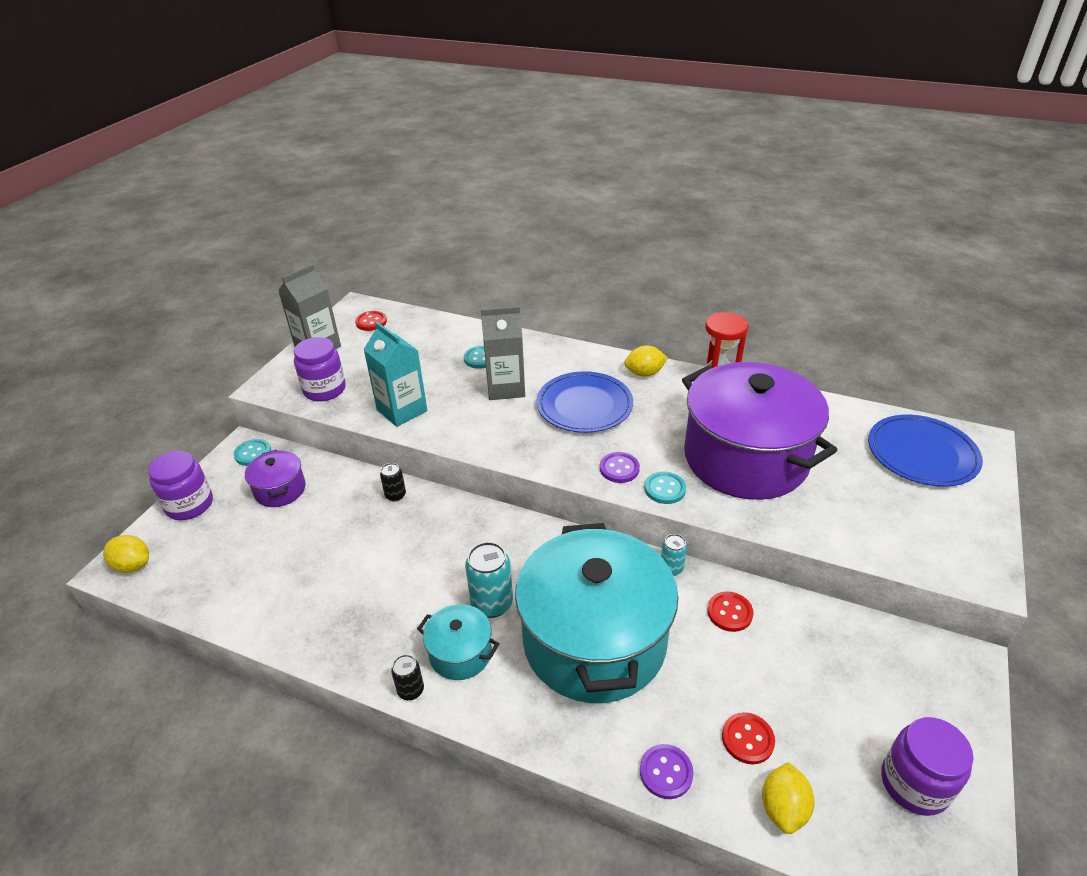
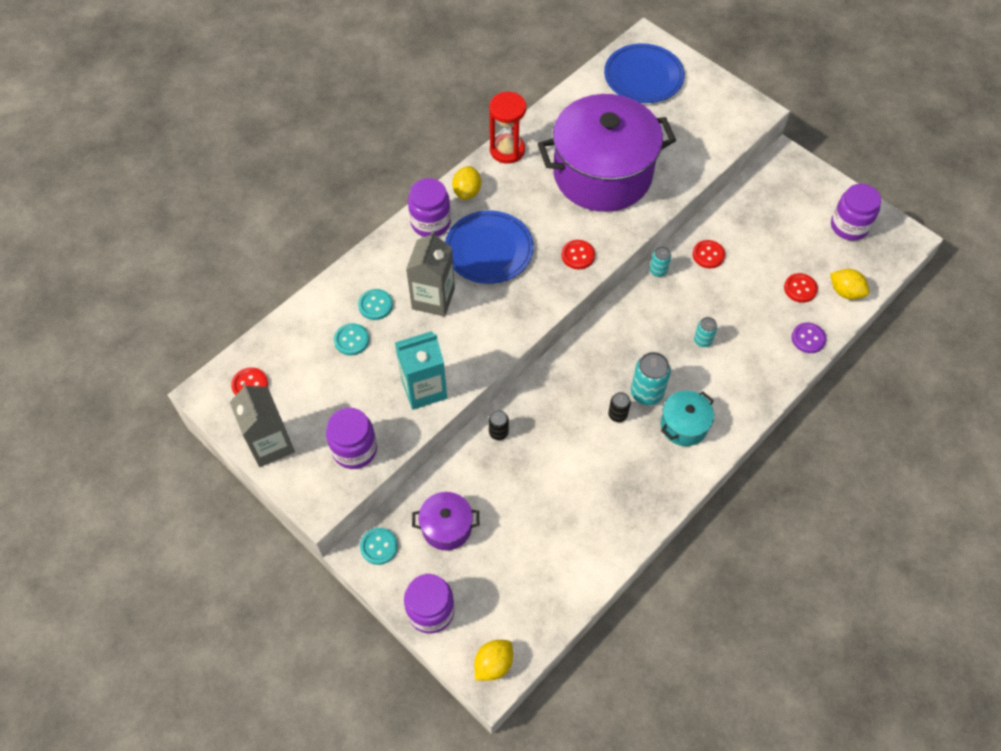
camera: 70 degrees left, 20 degrees up
black can [391,655,424,700] -> black can moved to [608,392,631,422]
turquoise pot [515,523,678,703] -> turquoise can [694,317,717,347]
purple button [600,452,640,483] -> red button [561,240,595,269]
turquoise button [645,471,686,504] -> turquoise button moved to [334,323,369,356]
none -> purple jar [408,178,451,237]

